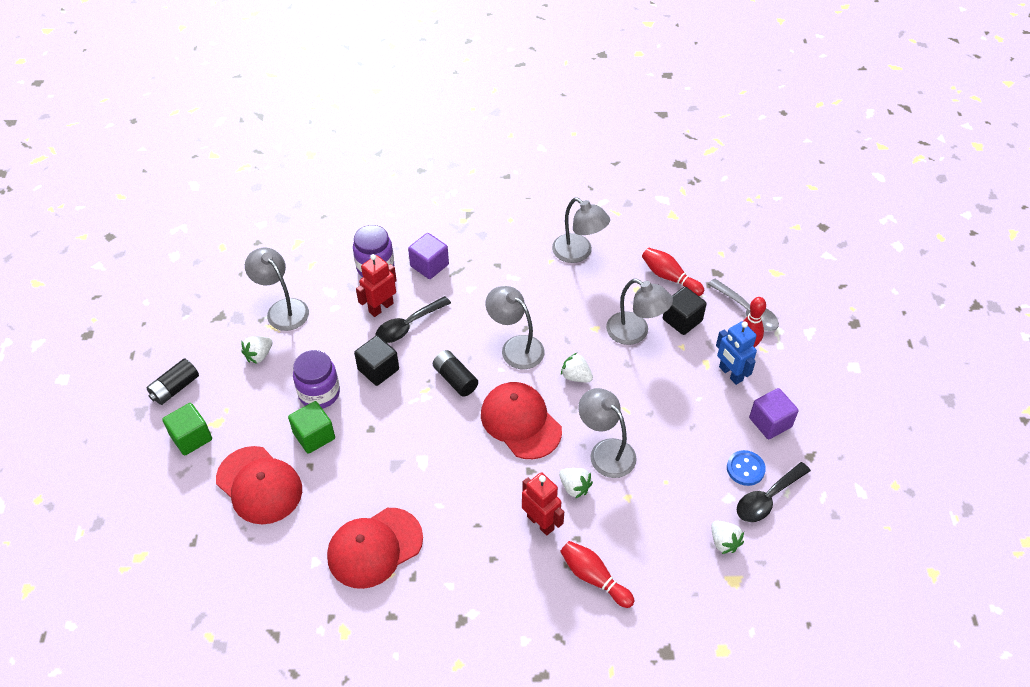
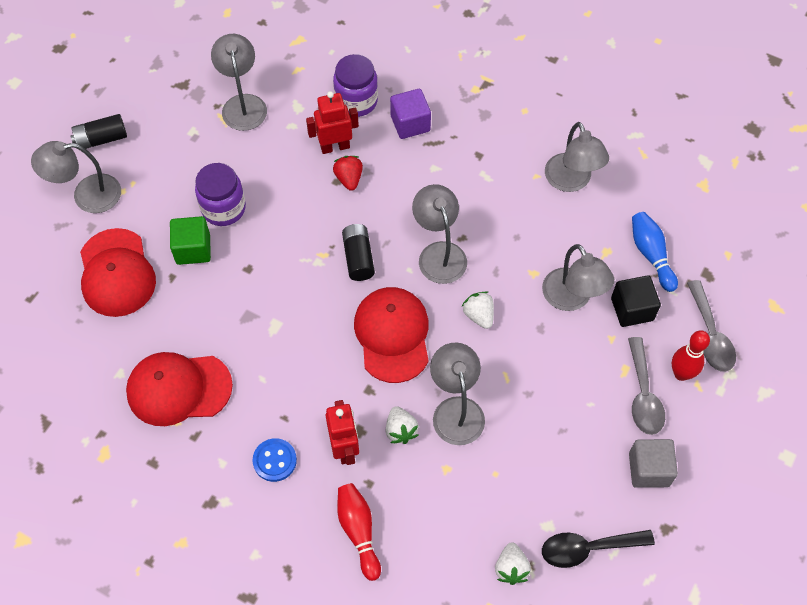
camera: 30 degrees right, 10 degrees up
green cube [162,403,212,455] -> grey lamp [31,141,121,213]
white strawberry [241,336,273,364] -> none
black cube [354,335,399,386] -> none
black spoon [375,296,451,343] -> red strawberry [333,156,363,191]
red bowling pin [642,248,704,296] -> blue bowling pin [632,212,678,292]
blue robot [716,321,757,385] -> grey spoon [628,337,665,435]
blue button [727,450,766,486] -> blue button moved to [253,438,297,482]
purple cube [749,388,798,439] -> grey cube [629,439,678,488]

